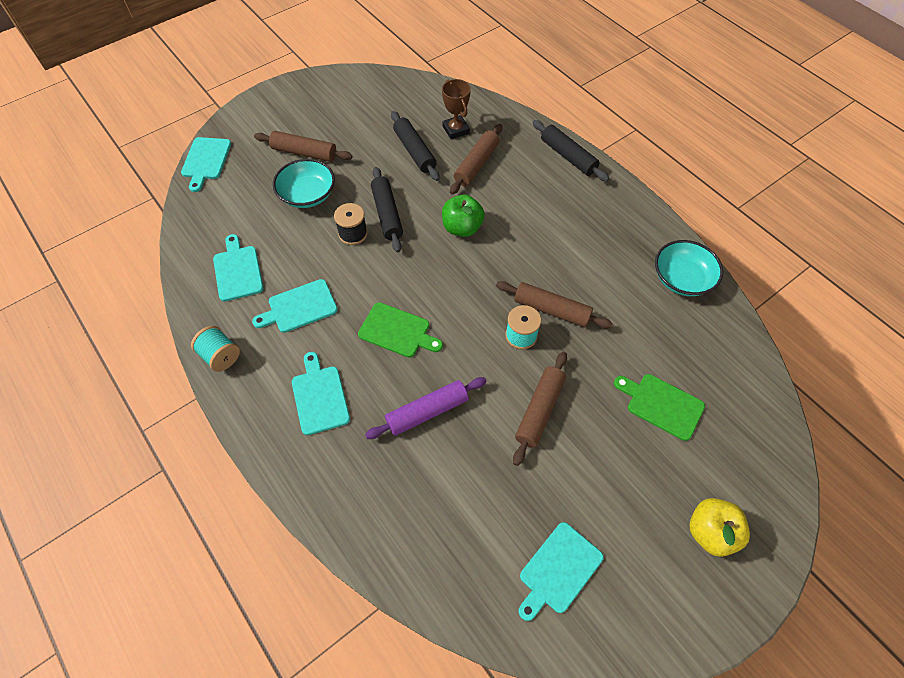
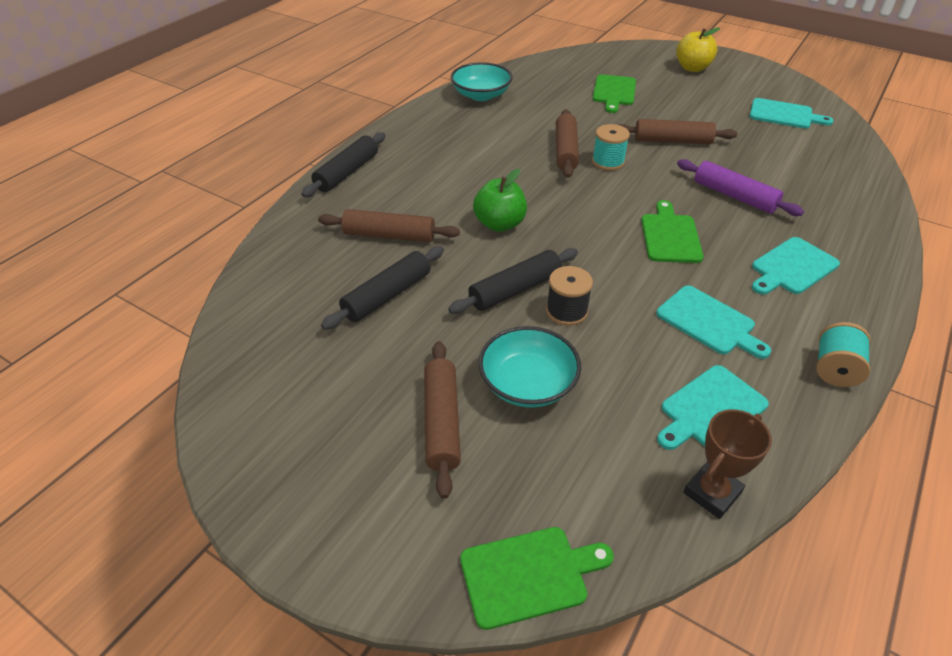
camera: 110 degrees left, 15 degrees down
turquoise cutting board [181,137,231,192] -> green cutting board [460,527,614,630]
brown trophy [442,79,471,139] -> brown trophy moved to [683,409,772,519]

